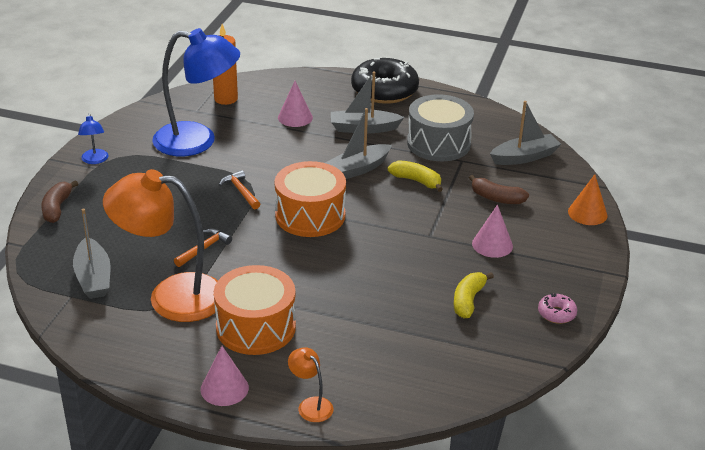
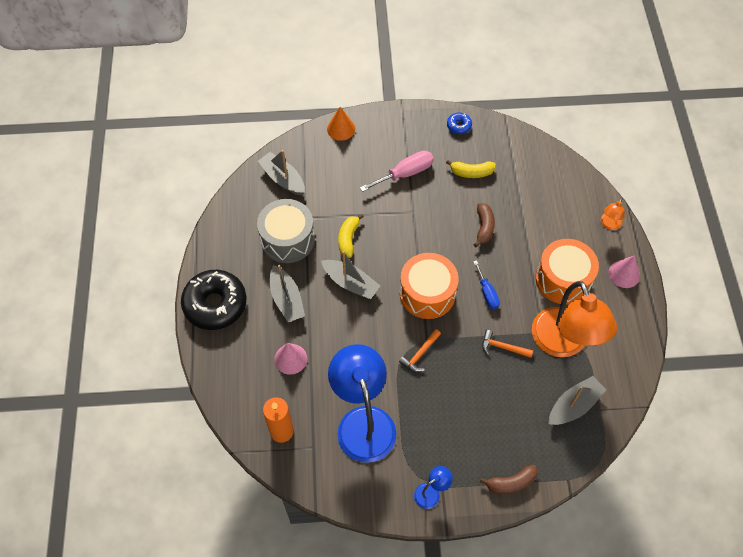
camera: 110 degrees left, 25 degrees up
brown banana [469,175,529,204] -> brown banana moved to [473,203,495,247]
pink cone [472,205,513,258] -> pink screwdriver [360,151,434,192]
pink donut [538,293,577,324] -> blue donut [447,112,472,134]
none -> blue screwdriver [473,260,500,309]

